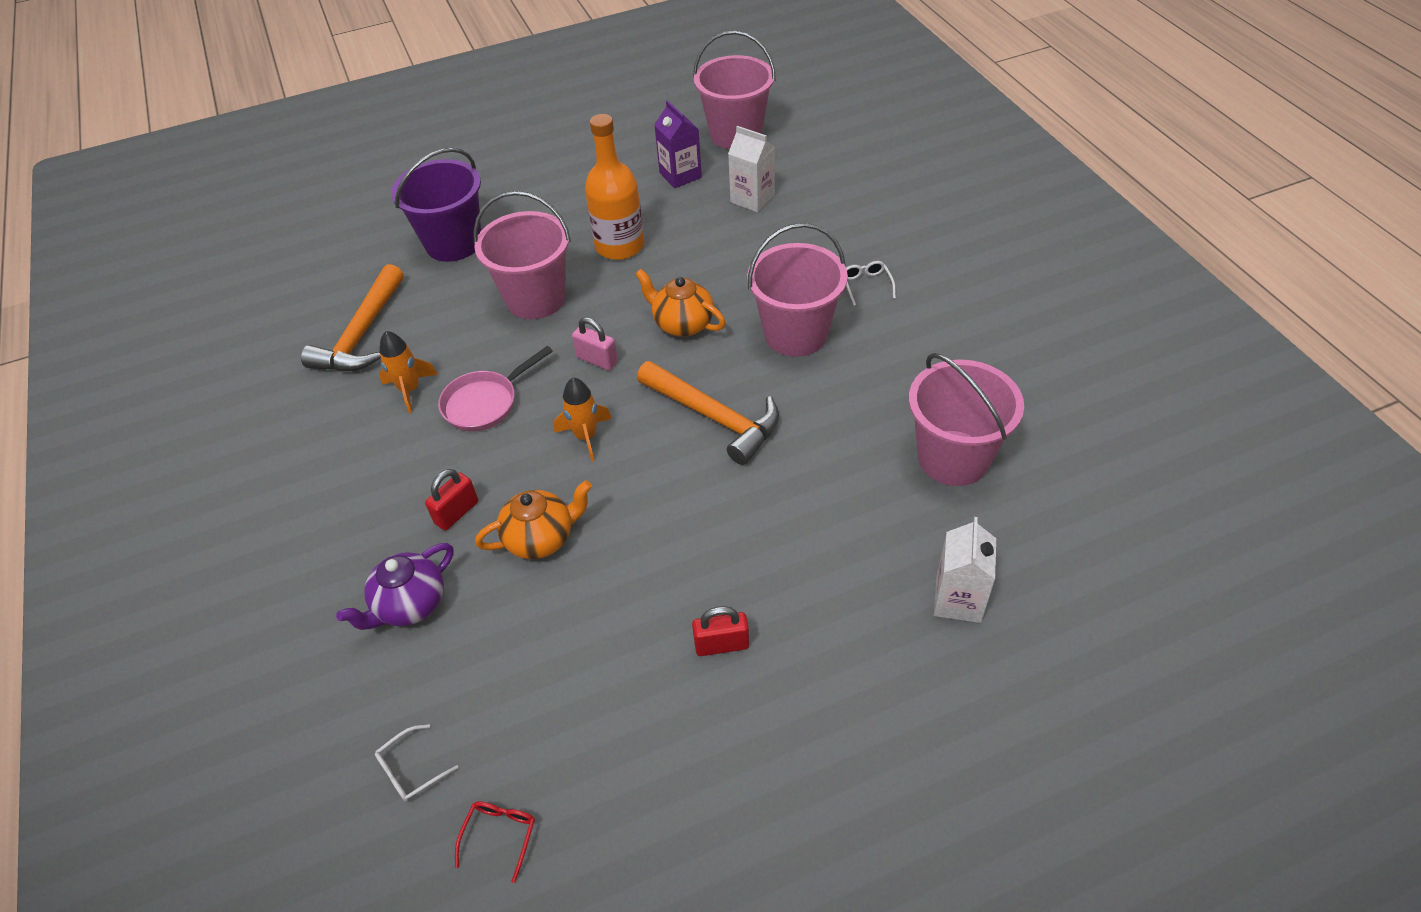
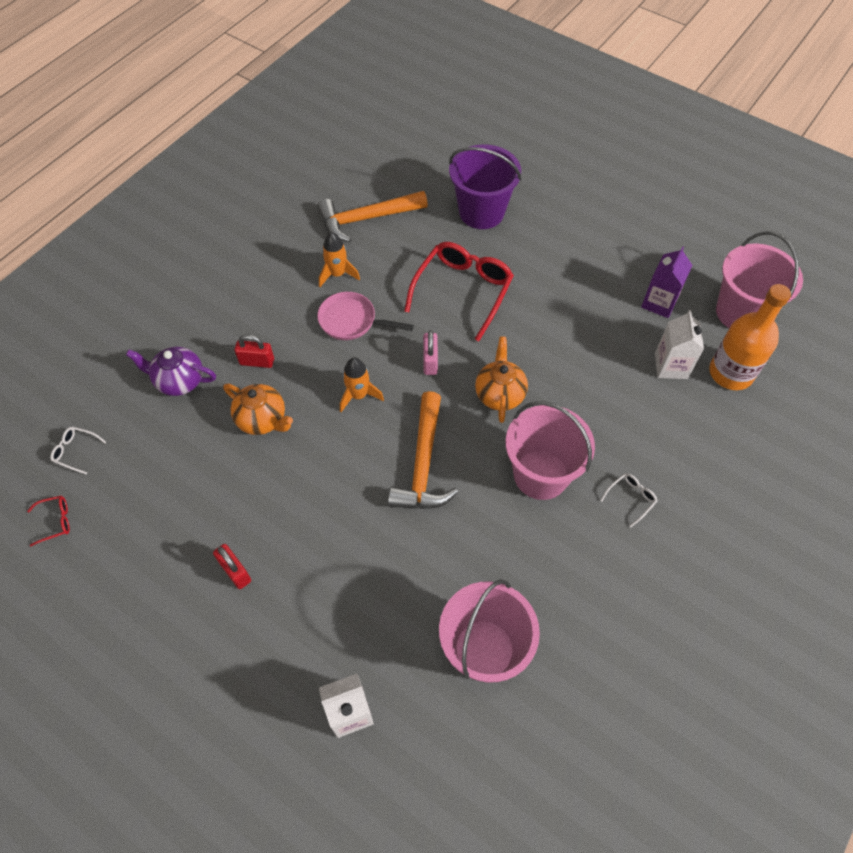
camera: 55 degrees right, 10 degrees up
pink bucket [473,191,571,319] -> red glasses [404,242,514,341]
orange bottle [585,114,644,260] -> orange bottle moved to [709,284,791,390]

